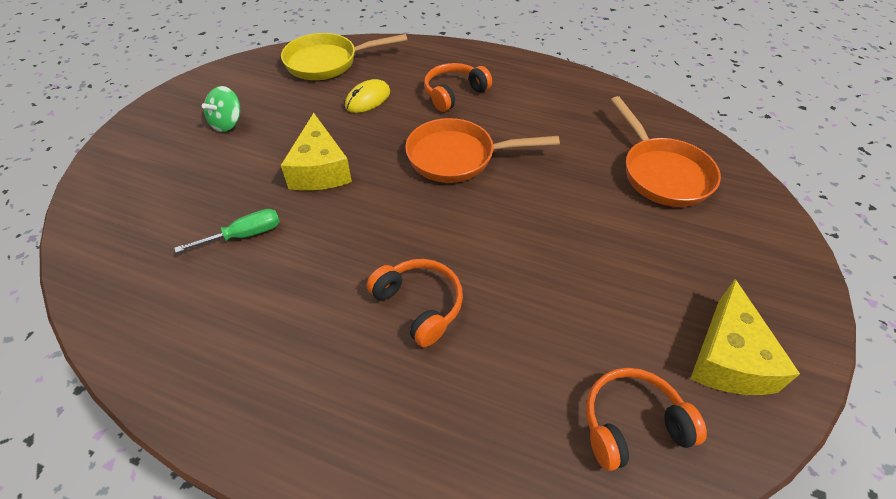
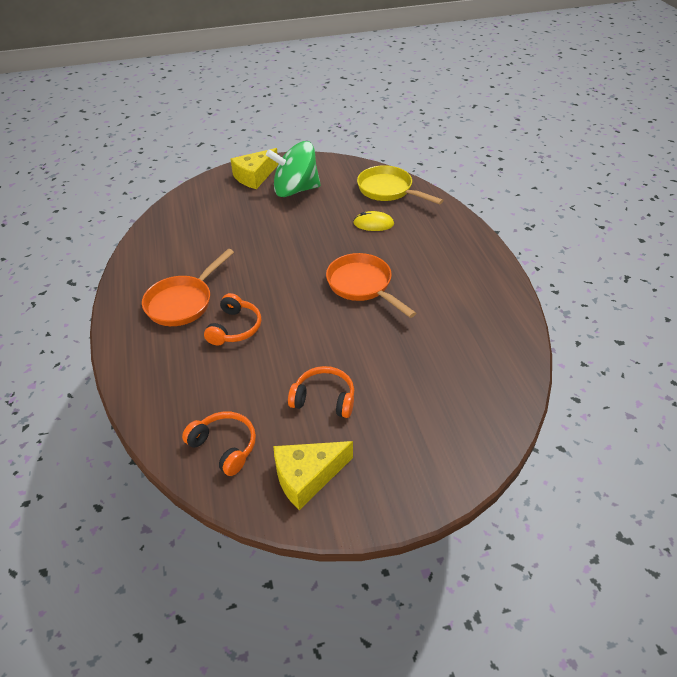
camera: 55 degrees right, 5 degrees down
green screwdriver [175,209,280,253] -> none
green spinning top [202,86,240,132] -> green spinning top [266,141,321,197], size x2.05
yellow cheese [281,113,352,191] -> yellow cheese moved to [230,148,278,189]
orange headphones [424,63,492,112] -> orange headphones moved to [288,366,354,418]
orange pan [610,96,721,207] -> orange pan moved to [142,249,234,326]

